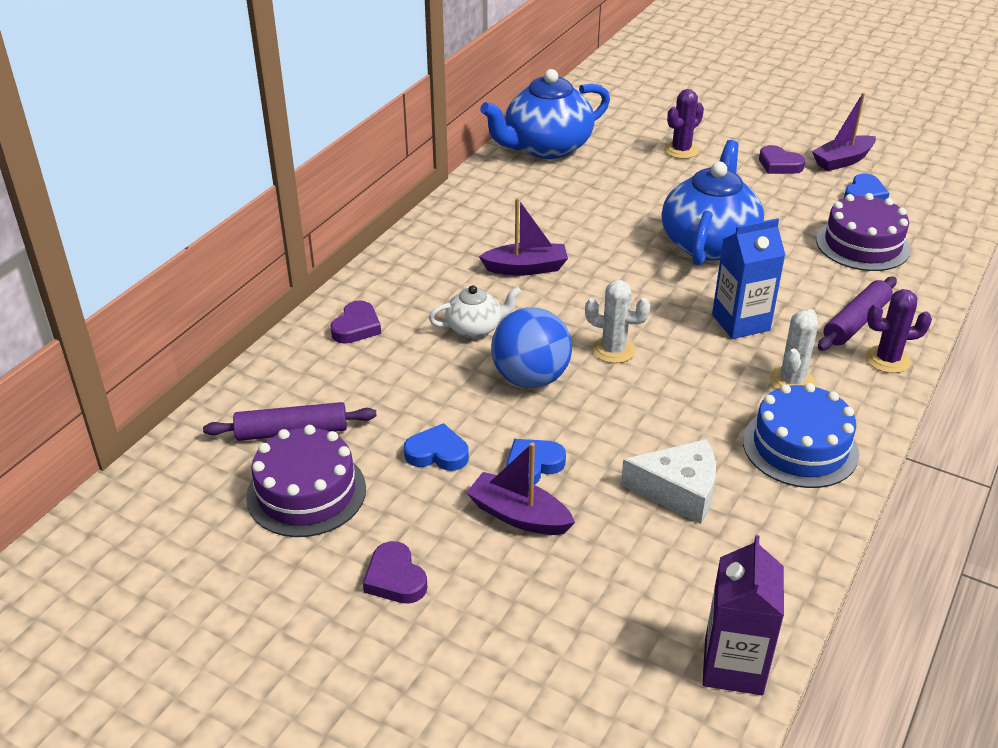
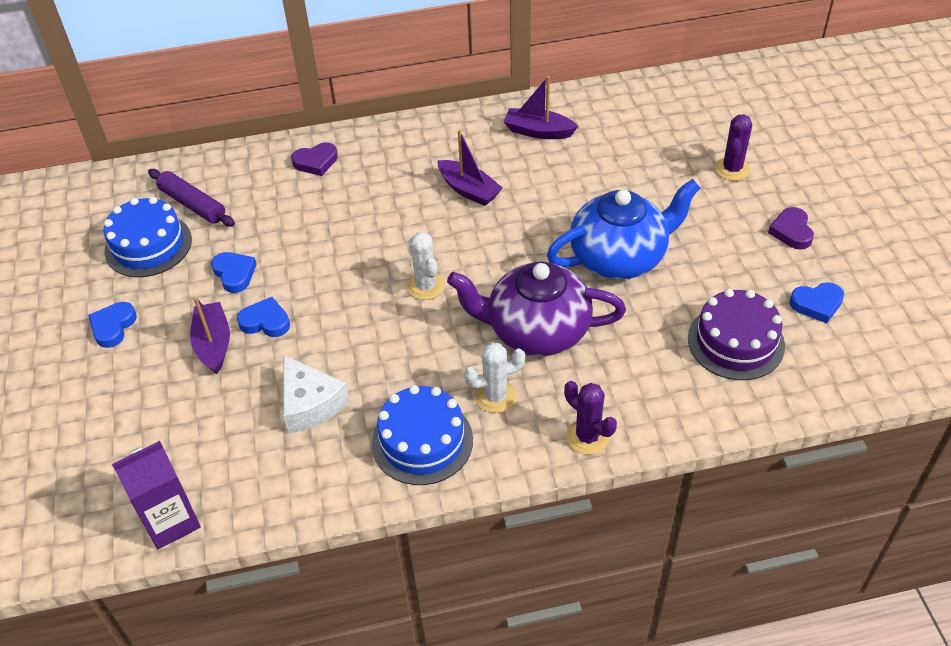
camera: 50 degrees right, 10 degrees up
purple cake [246,425,366,537] -> blue cake [104,197,192,277]
purple heart [363,541,427,604] -> blue heart [88,302,137,348]
white teapot [429,285,521,338] -> none
blue teapot [480,69,610,159] -> none
blue ball [491,308,572,388] -> none
purple cactus [664,89,704,159] -> purple cactus turned 75 degrees counterclockwise [715,114,752,181]
blue carton [712,218,785,339] -> purple teapot [447,261,626,356]
purple boat [812,93,876,171] -> purple boat moved to [504,76,578,139]
purple rolling pin [818,277,897,350] -> none

